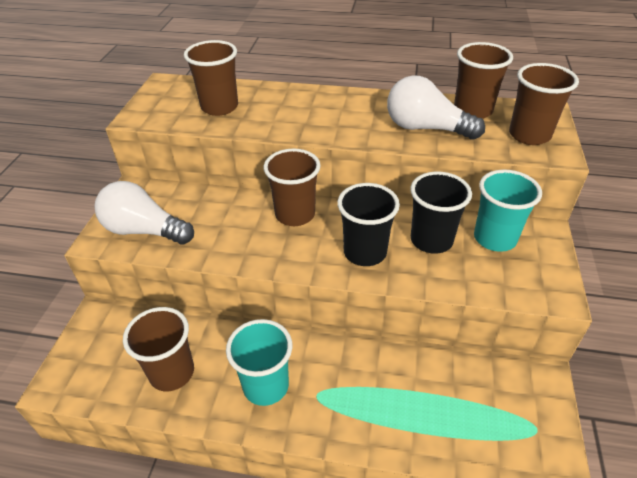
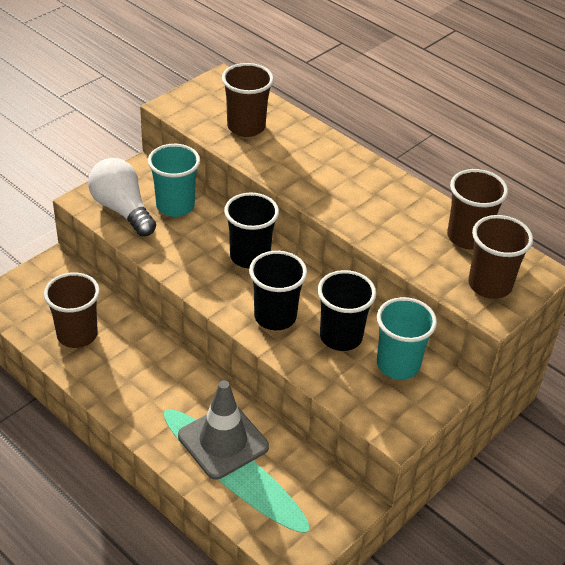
camera: 30 degrees right, 0 degrees up
turquoise cup [226,319,292,406] -> turquoise cup moved to [148,144,200,217]
brown cup [264,149,321,226] -> black cup [224,192,279,269]
white light bulb [387,75,485,140] -> none
none -> grey traffic cone [178,380,269,480]

